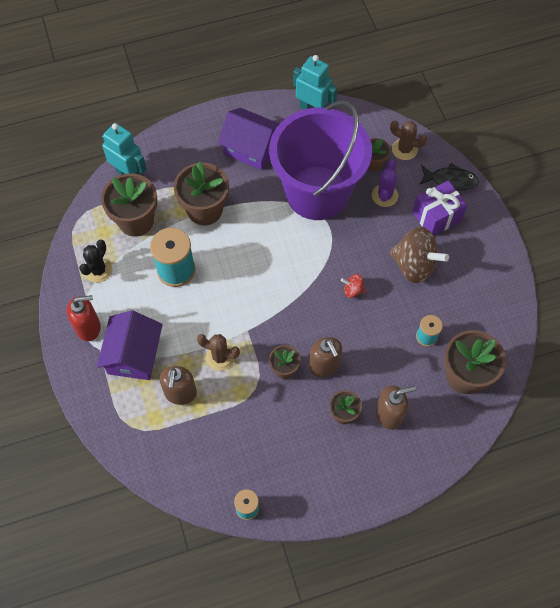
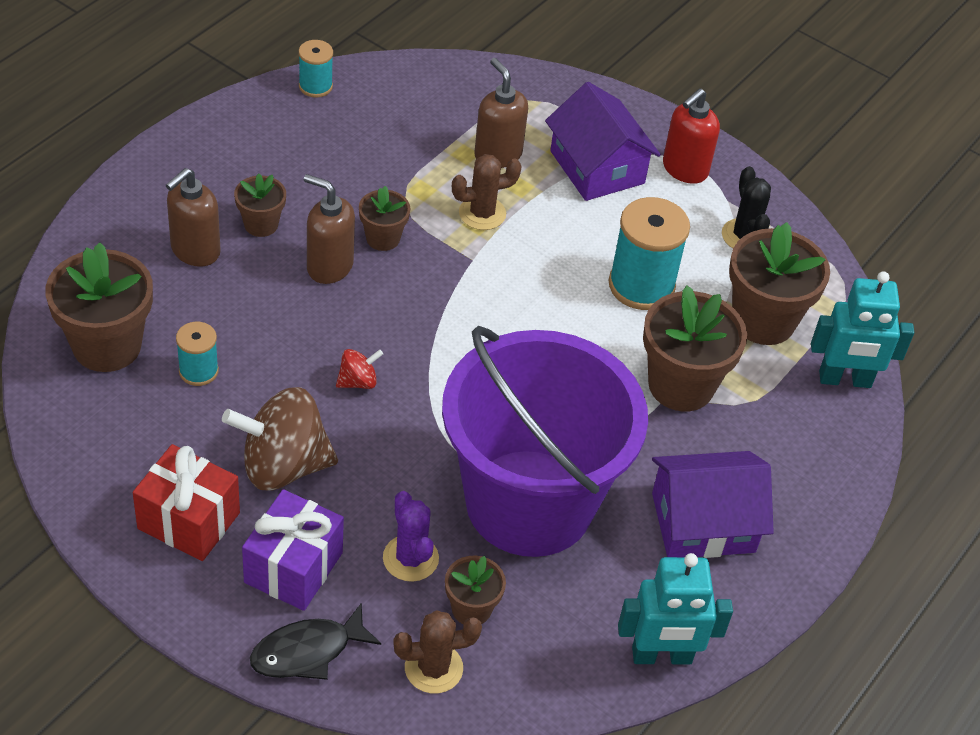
camera: 140 degrees right, 15 degrees down
none -> red gift [133,444,240,561]

